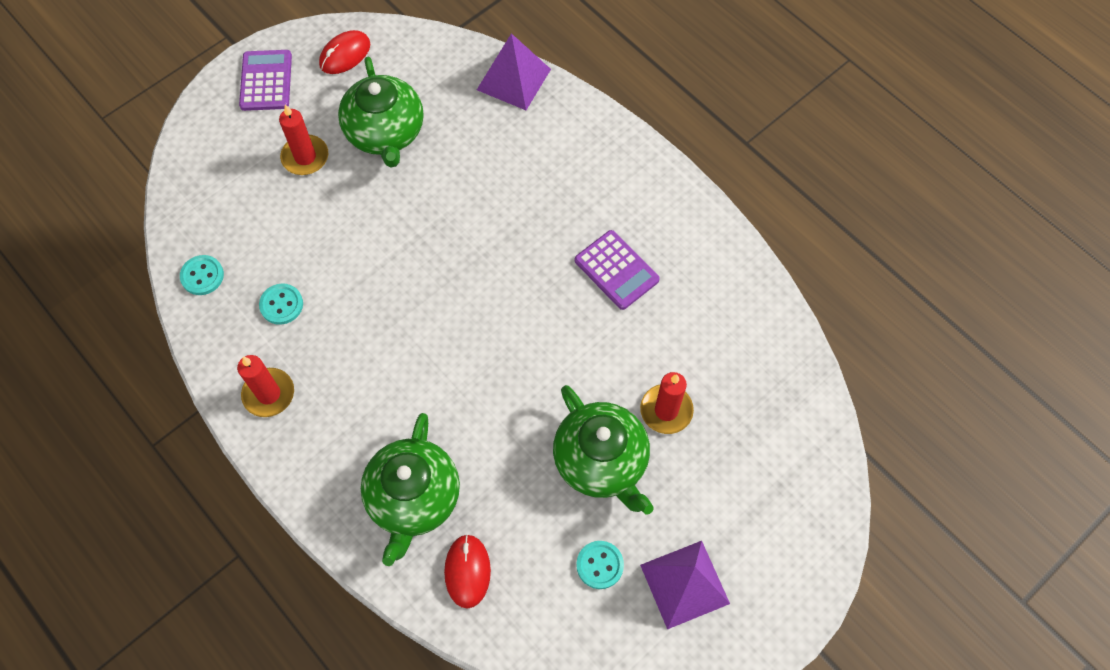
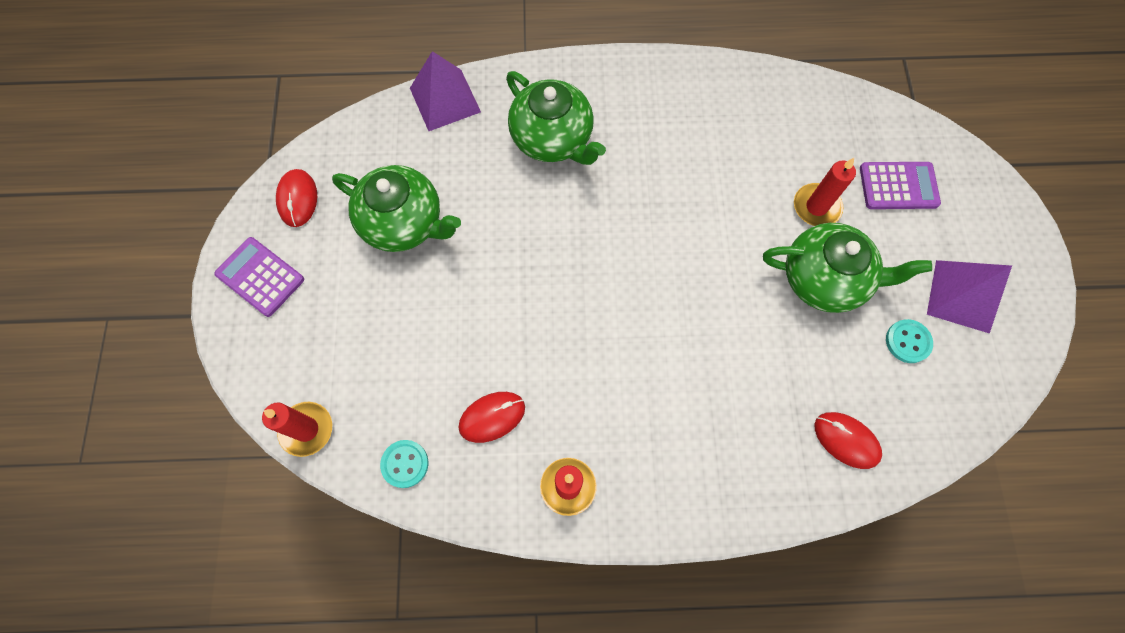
camera: 50 degrees left, 5 degrees up
turquoise button [259,284,303,325] -> red mouse [458,392,525,443]
red candle [279,104,328,175] -> red candle moved to [262,402,332,457]
green teapot [361,413,460,566] -> green teapot moved to [506,71,606,165]
purple calculator [575,230,660,310] -> purple calculator moved to [860,162,941,209]

